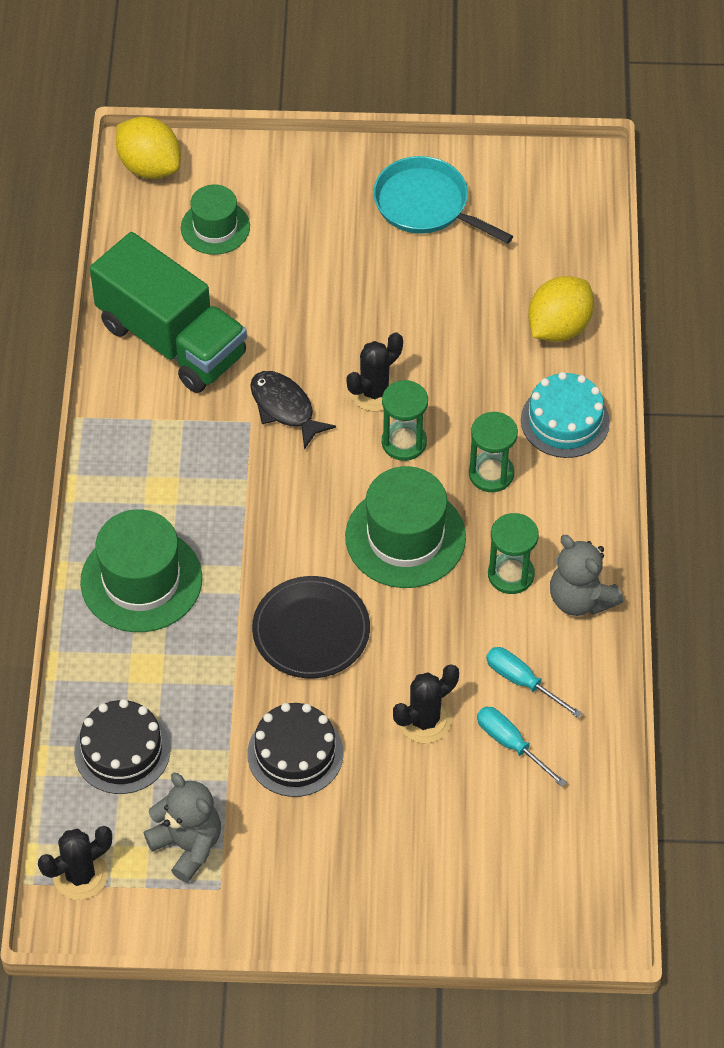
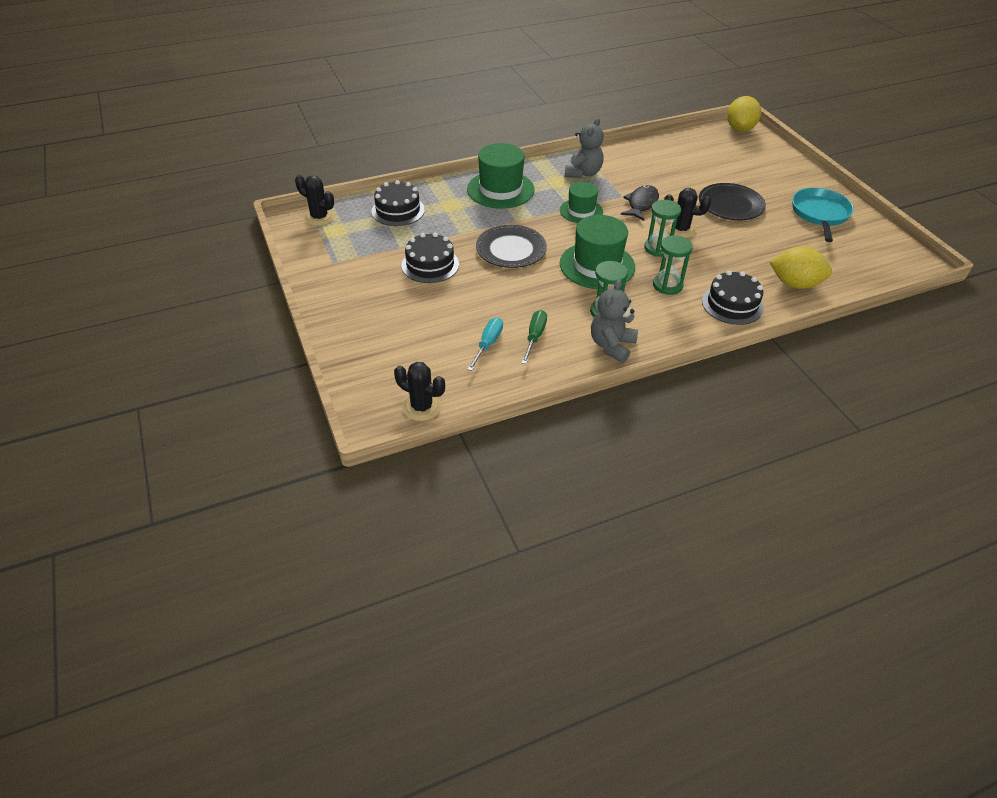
camera: 65 degrees right, 10 degrees down
green truck [90,232,247,393] -> none
grey teddy bear [144,773,221,883] -> grey teddy bear moved to [565,118,604,178]
green hat [181,185,250,255] -> green hat moved to [560,182,603,223]
black cactus [393,664,459,743] -> black cactus moved to [394,362,445,421]
turquoise screwdriver [486,647,582,718] -> green screwdriver [522,310,547,364]
turquoise cake [521,372,610,458] -> black cake [702,271,764,325]
none -> black plate [699,183,766,220]

